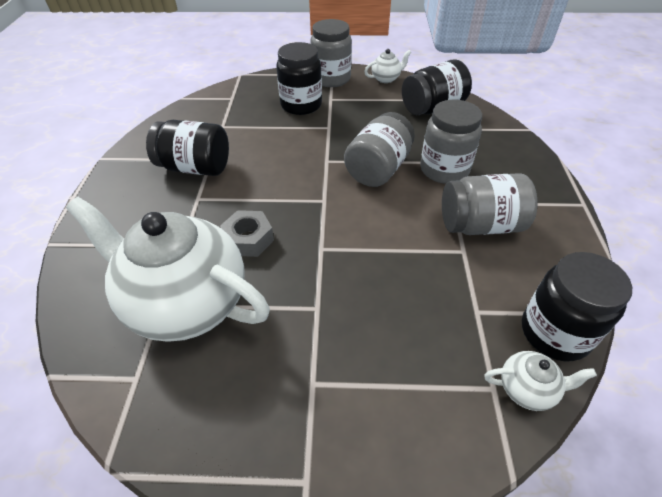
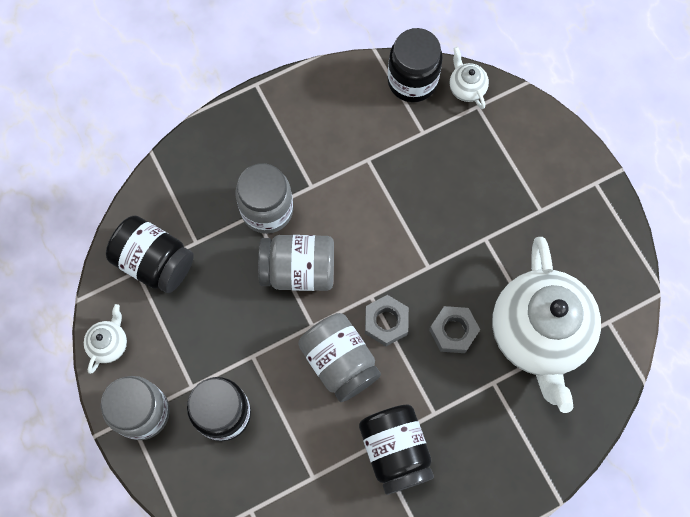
camera: 120 degrees left, 25 degrees up
white teapot [364,49,411,83] -> white teapot turned 75 degrees clockwise [84,304,127,374]
grey jar [442,173,538,235] -> grey jar moved to [298,313,381,402]
none -> grey nut [365,295,409,346]

